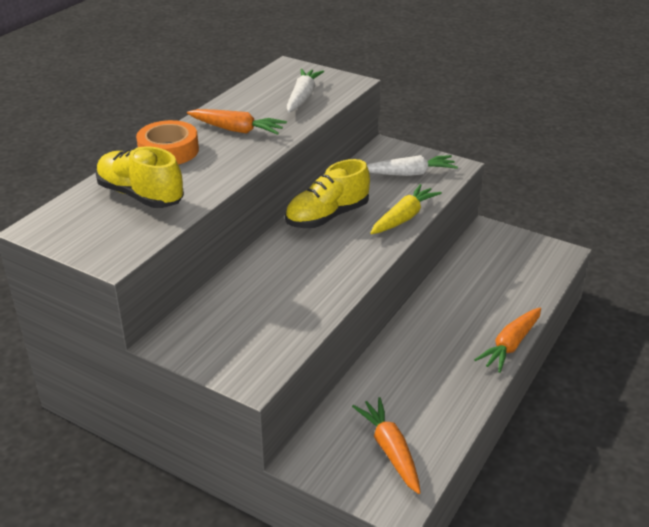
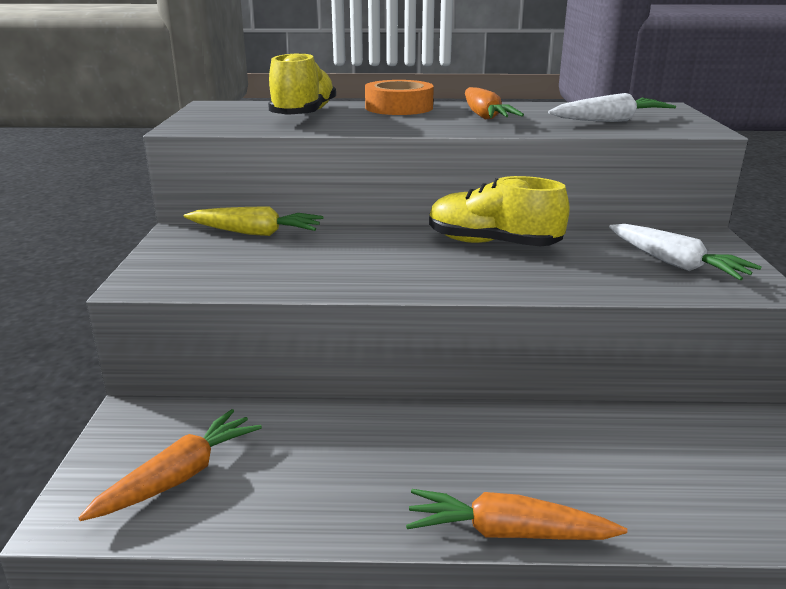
camera: 60 degrees right, 10 degrees down
yellow carrot [370,184,442,234] -> yellow carrot moved to [184,206,323,236]

